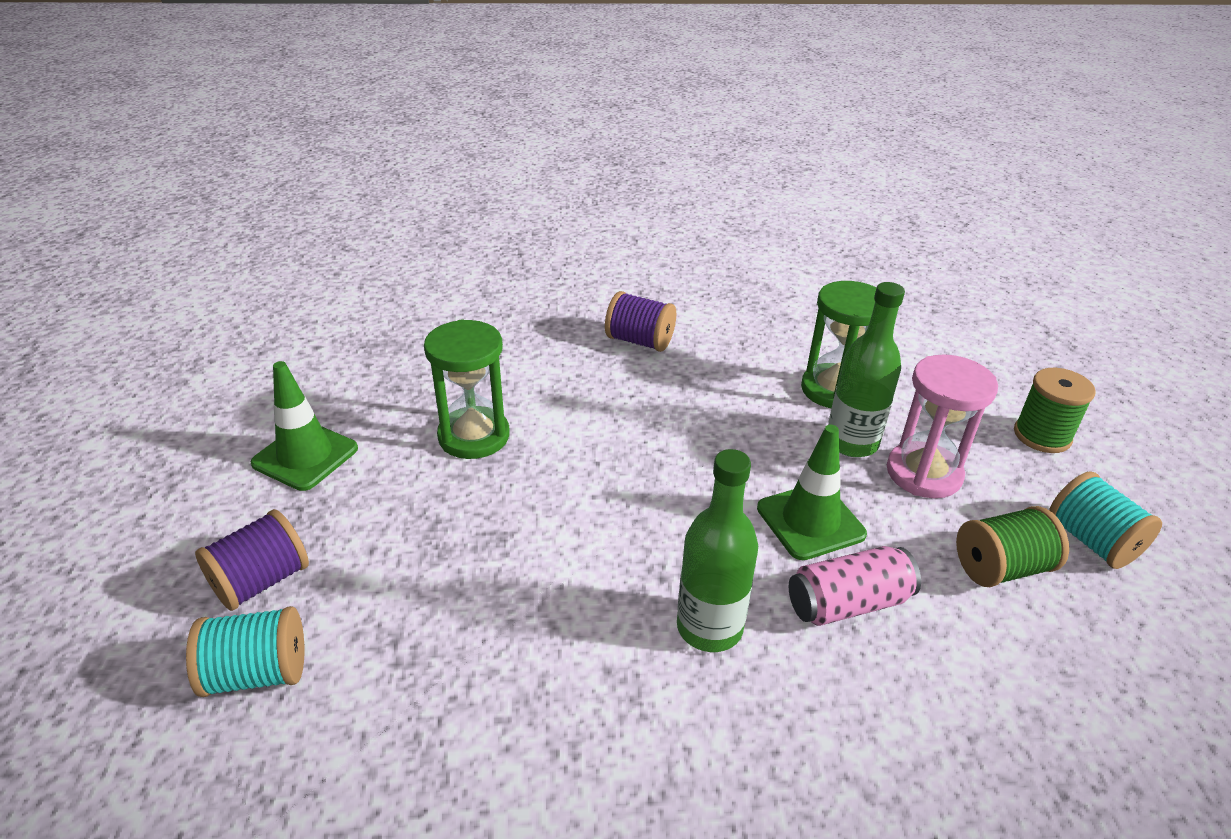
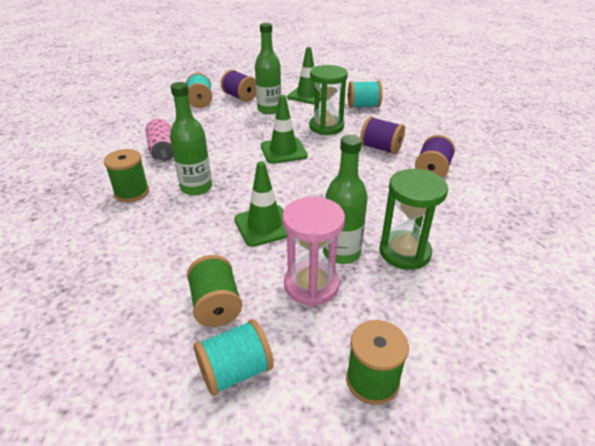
camera: 90 degrees right, 0 degrees up
pink can [789,546,921,626] -> pink can moved to [146,119,174,162]
none -> green spool [104,149,149,202]
none -> green bottle [255,23,281,114]
none -> green traffic cone [261,95,308,164]
none -> turquoise spool [348,81,383,108]
none -> purple spool [360,116,405,154]

